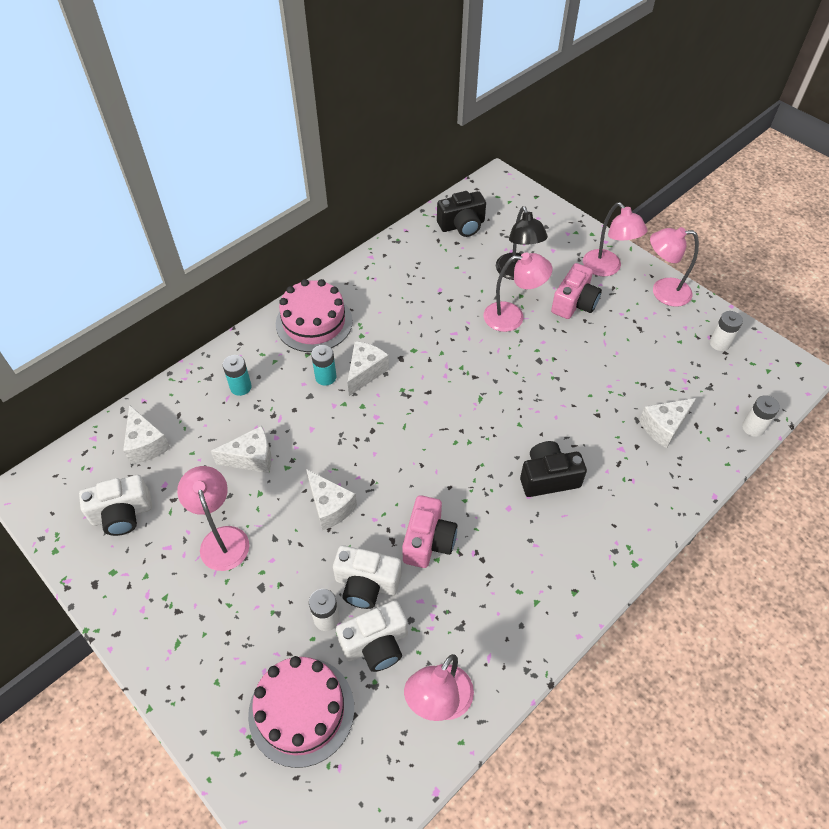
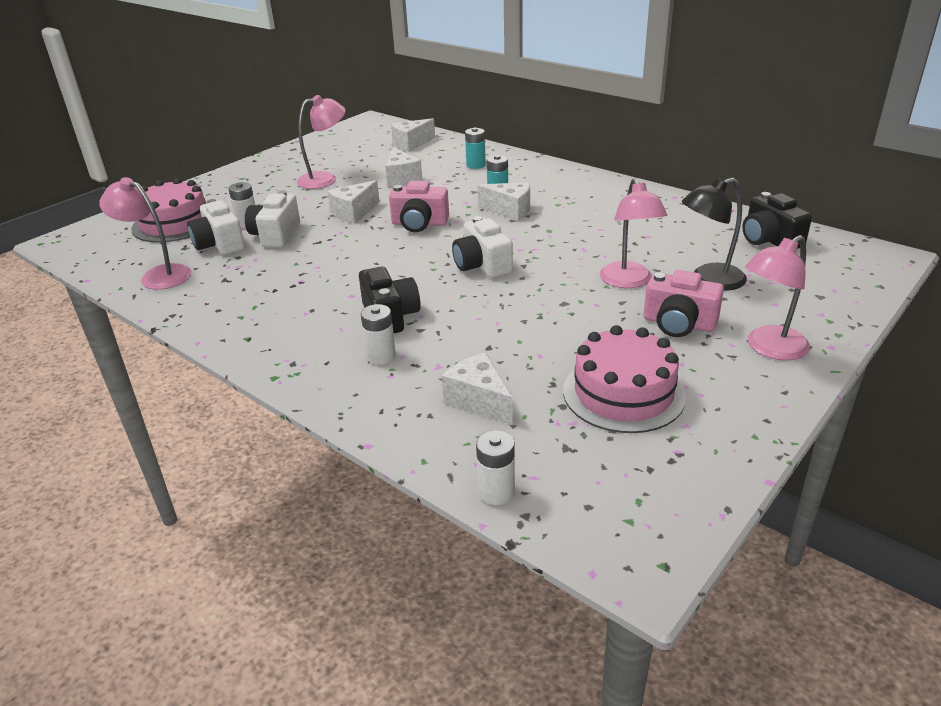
camera: 85 degrees right, 20 degrees down
white camera [79,475,152,536] -> white camera moved to [452,216,513,278]
pink cake [276,279,353,352] -> pink cake moved to [563,325,686,433]
pink camera [402,495,457,568] -> pink camera moved to [389,181,449,232]
pink lamp [650,227,699,307] -> none
white battery [710,311,743,351] -> white battery moved to [361,304,396,365]

